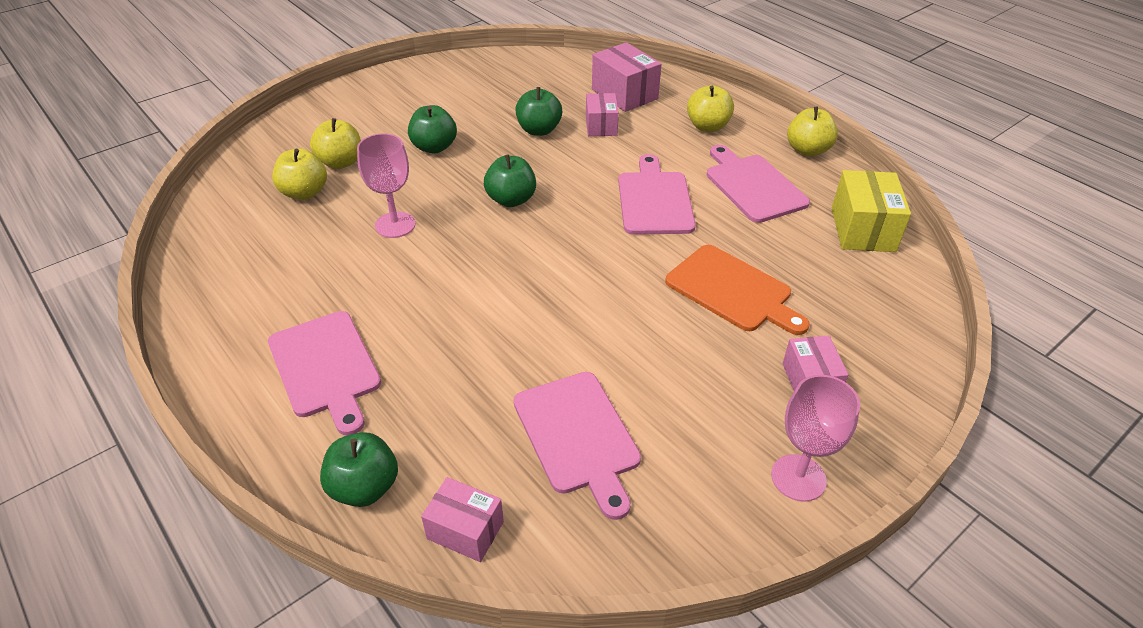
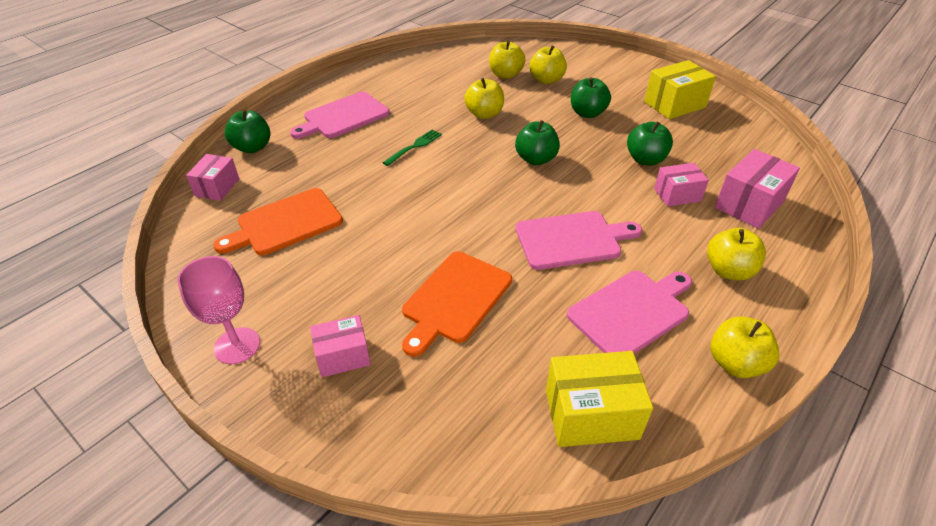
camera: 80 degrees right, 0 degrees up
pink goblet [357,133,416,238] -> yellow apple [464,78,504,119]
pink cutting board [514,372,641,520] -> orange cutting board [213,188,343,255]
none -> green fork [383,129,442,166]
none -> yellow box [644,60,716,119]

